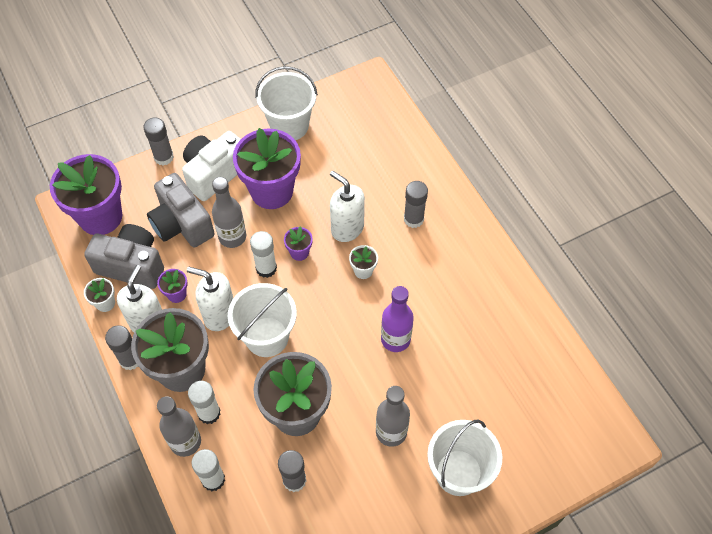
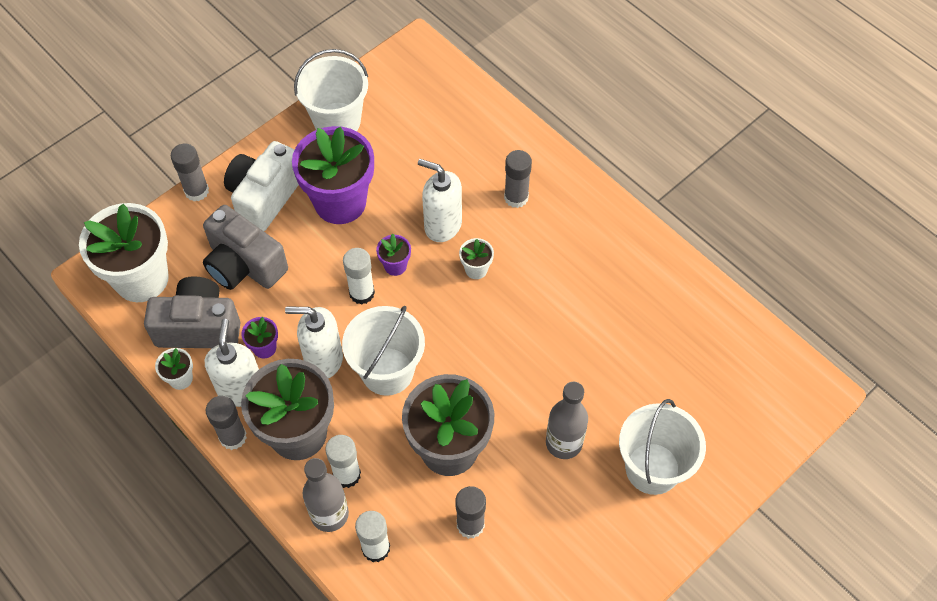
camera: 15 degrees left, 0 degrees up
purple flower pot [50,154,122,235] -> white flower pot [79,203,169,302]
grey bottle [212,177,246,248] -> none
purple bottle [381,286,414,352] -> none

